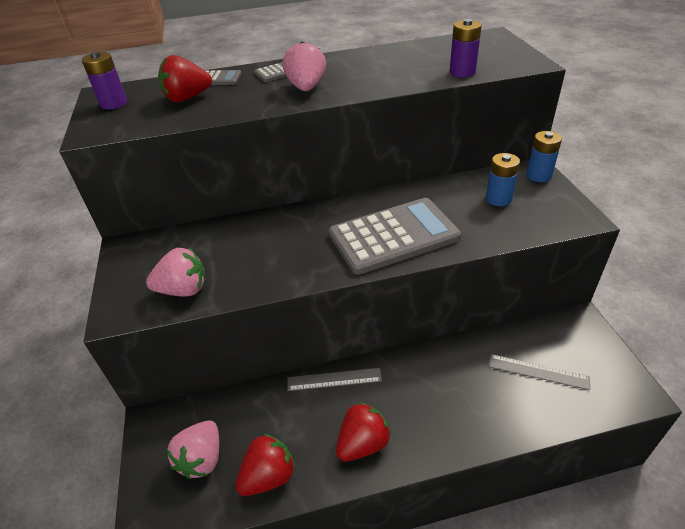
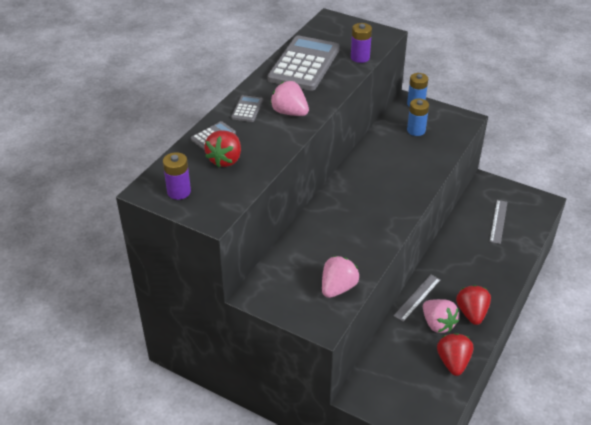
camera: 50 degrees left, 0 degrees up
pink strawberry [167,421,219,479] -> pink strawberry moved to [423,299,459,333]
grey calculator [329,198,461,275] -> grey calculator moved to [268,36,340,91]
grey ruler [489,354,590,390] -> grey ruler turned 45 degrees counterclockwise [490,200,507,244]

